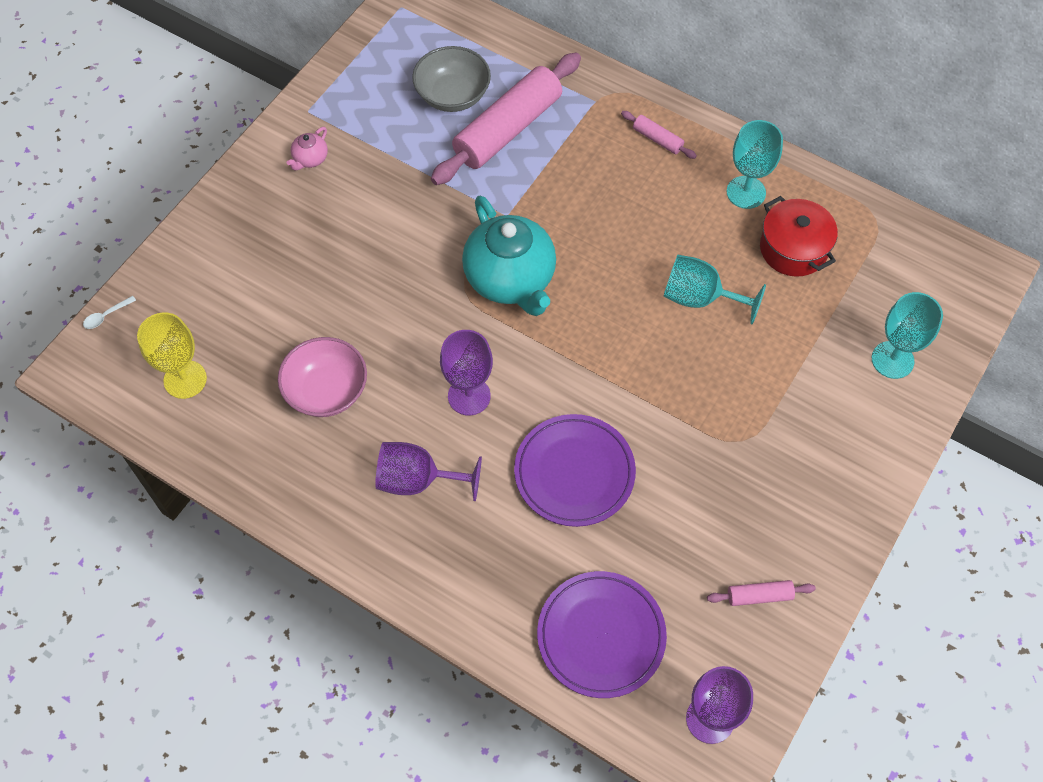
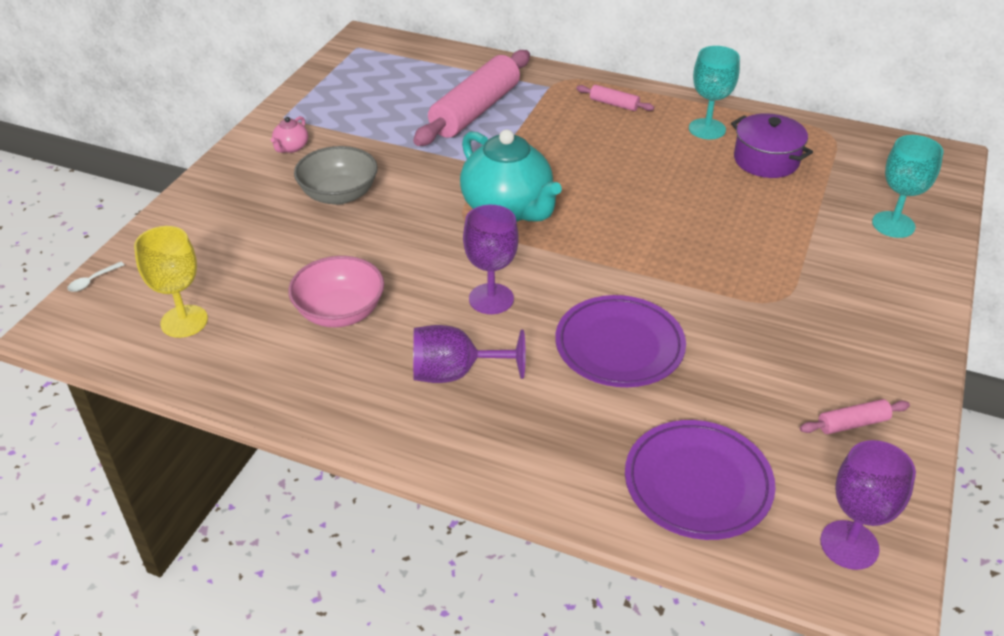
camera: 10 degrees left, 20 degrees down
grey bowl [412,46,491,112] -> grey bowl moved to [294,146,378,205]
turquoise goblet [663,255,766,324] -> none
red pot [760,196,838,277] -> purple pot [731,113,813,178]

